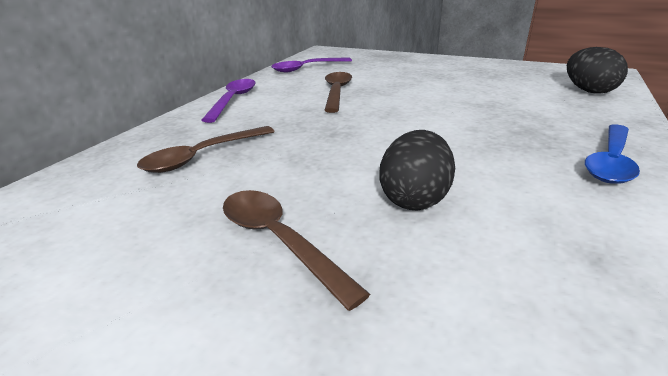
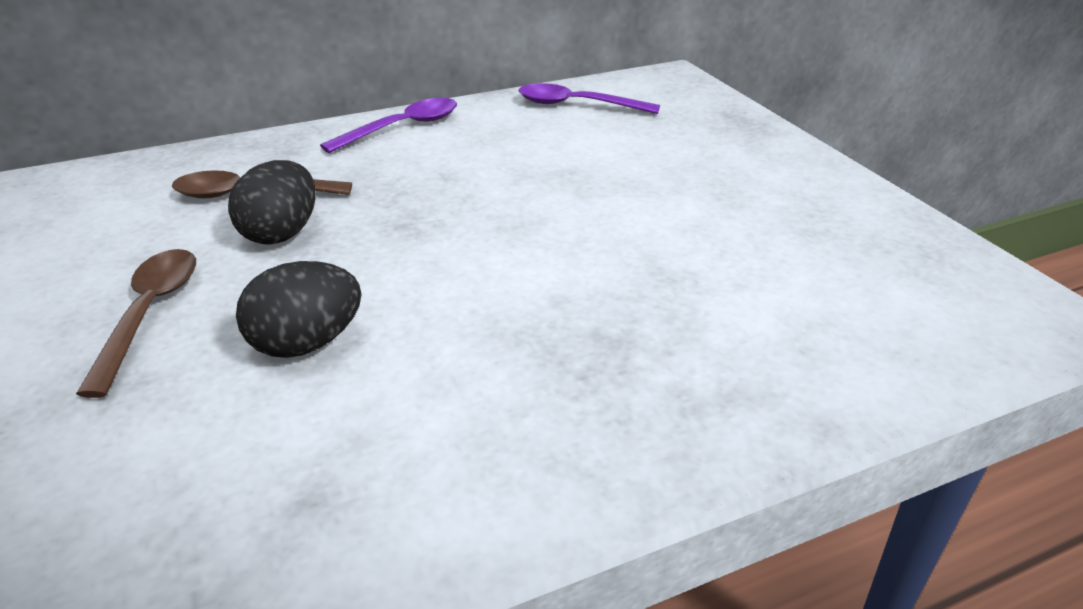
camera: 40 degrees right, 5 degrees up
brown spoon [324,72,352,113] -> none
black egg [567,47,628,94] -> black egg moved to [228,160,316,245]
blue spoon [585,124,640,184] -> none

